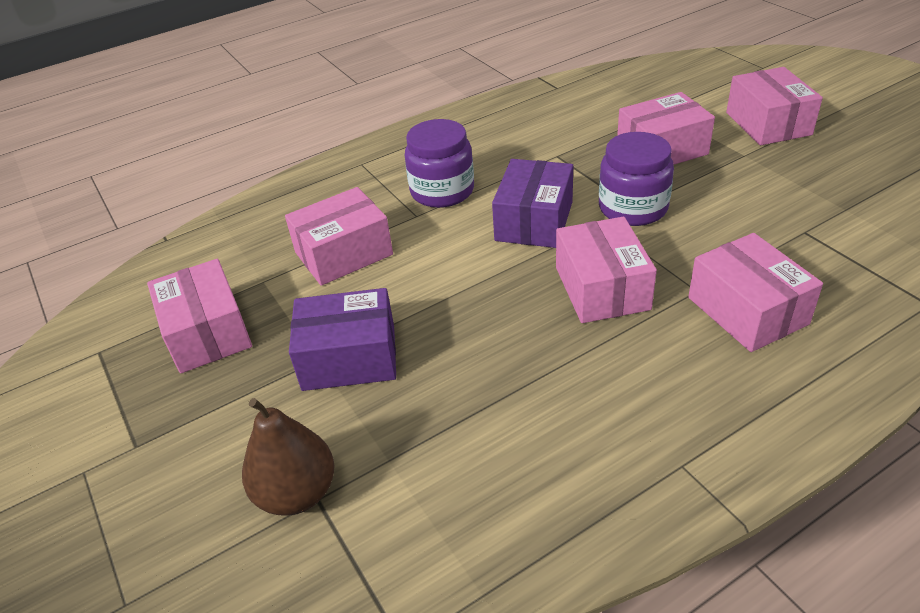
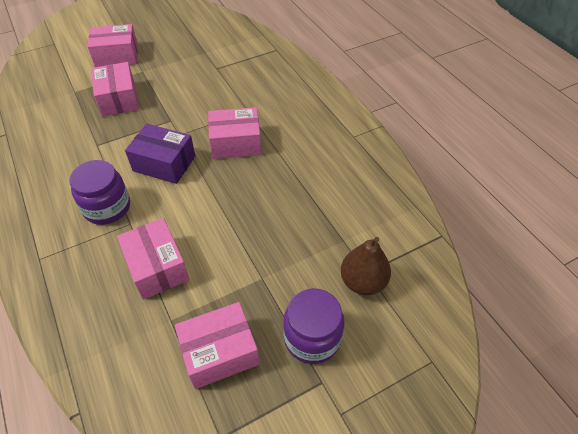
camera: 90 degrees left, 10 degrees up
purple box [289,288,396,391] -> none
purple jar [599,132,674,226] -> purple jar moved to [283,288,345,364]
pink box [688,233,823,352] -> none

